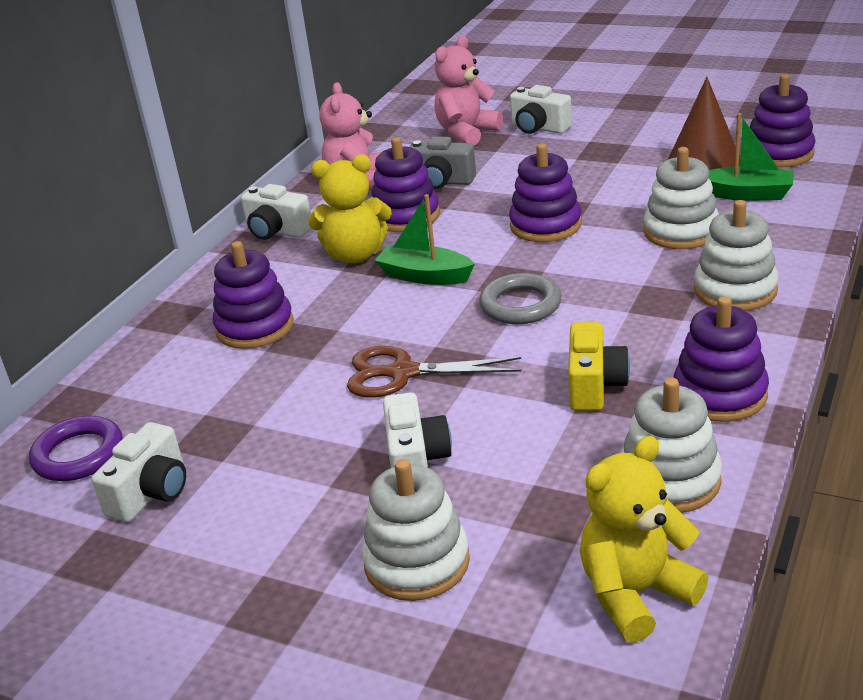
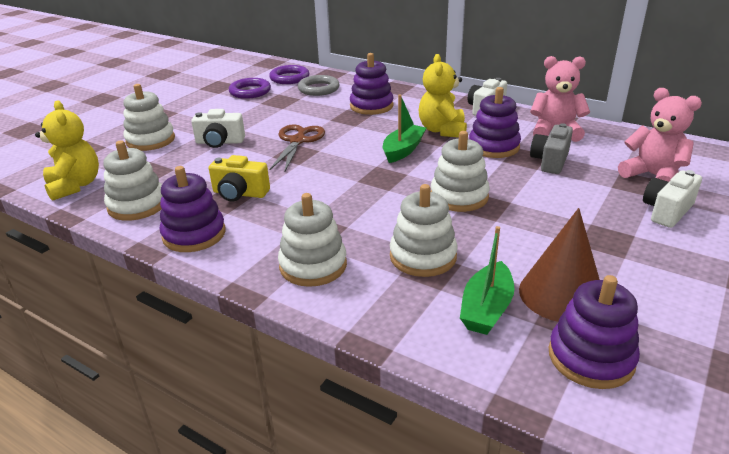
camera: 95 degrees right, 0 degrees up
white camera [92,422,186,522] -> purple ring [229,78,271,99]
grey ring [479,273,562,324] -> grey ring moved to [298,75,340,96]
purple stacking toy [509,143,582,242] -> white stacking toy [431,131,490,212]

